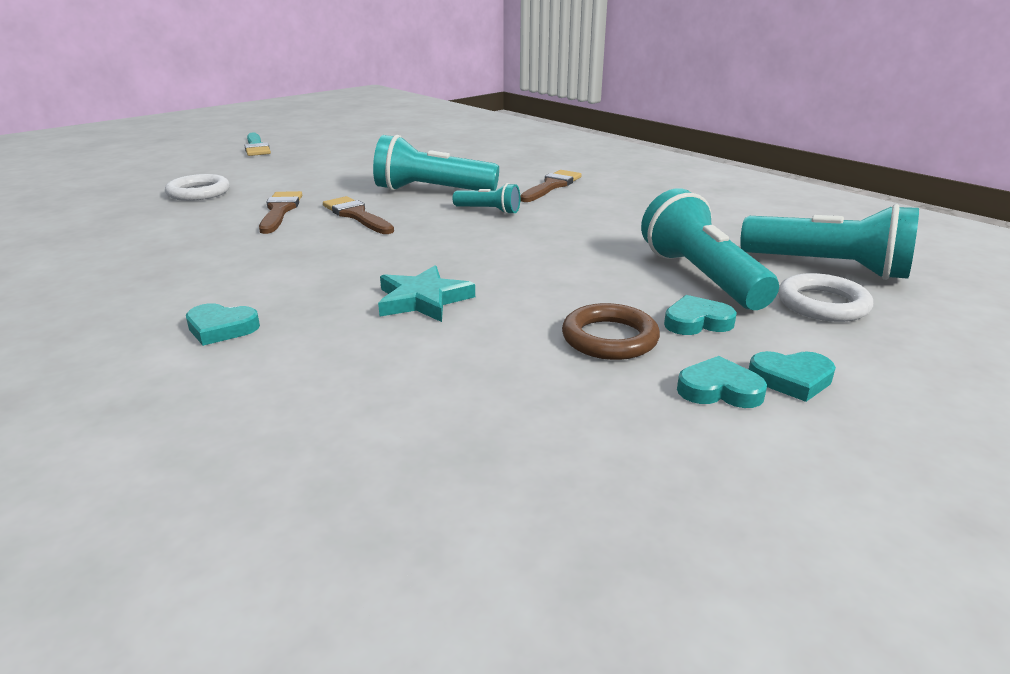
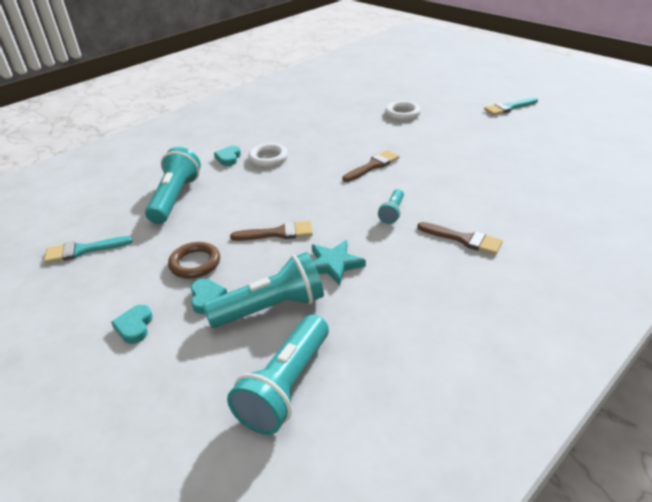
camera: 90 degrees right, 10 degrees up
brown brush [259,191,302,234] -> brown brush moved to [230,221,313,241]
turquoise flashlight [373,135,499,191] -> turquoise flashlight moved to [145,147,201,224]
turquoise star [378,265,475,322] -> turquoise star moved to [312,240,366,285]
turquoise heart [677,356,767,408] -> none
white ring [778,273,873,322] -> white ring moved to [248,143,288,167]
none -> turquoise brush [44,236,133,263]

